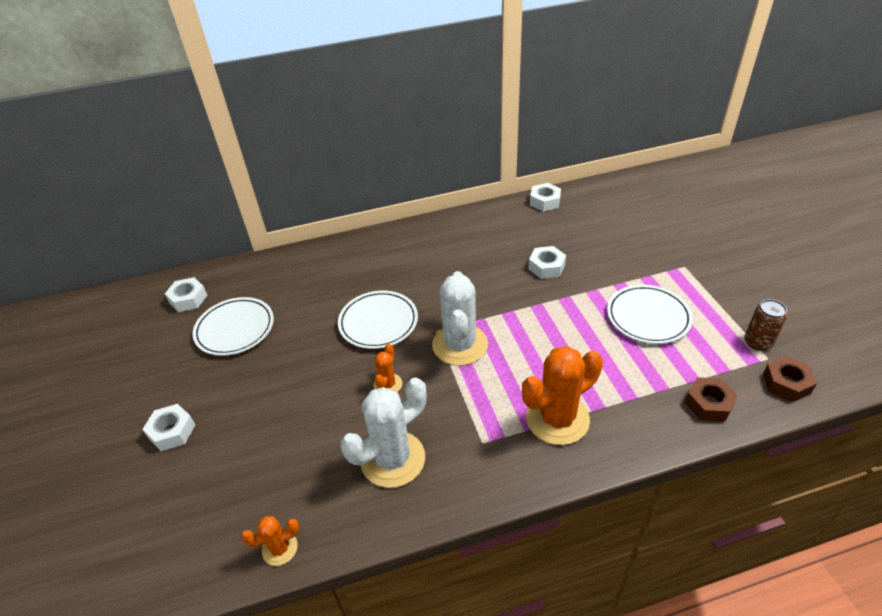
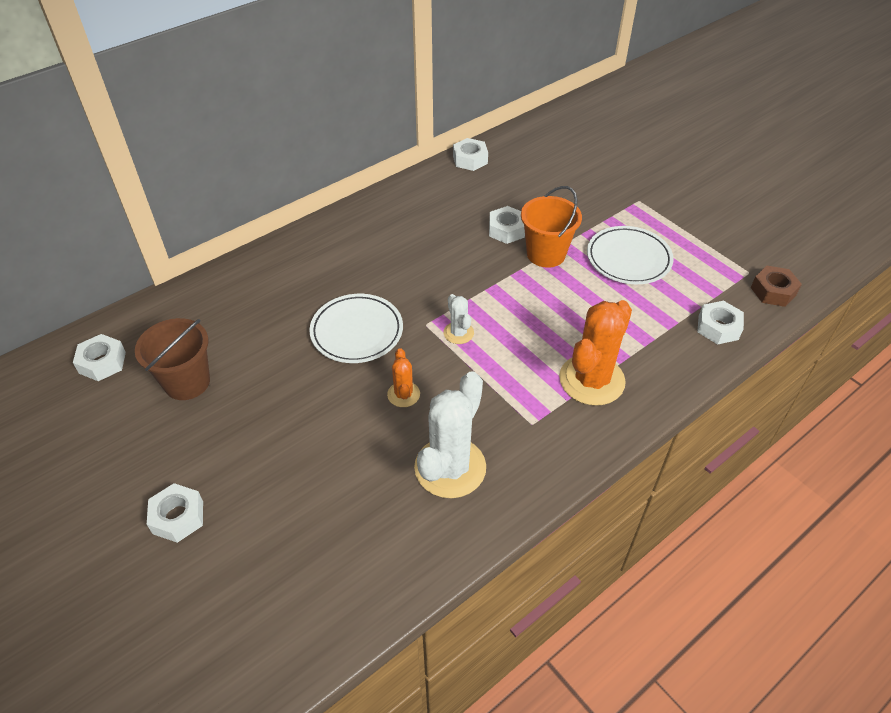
camera: 25 degrees left, 5 degrees up
white plate [193,297,274,356] -> brown bucket [135,318,210,400]
orange cactus [241,516,299,566] -> none
white cactus [432,271,488,366] -> white cactus [444,294,474,344], size x0.49
brown nut [685,377,738,422] -> white nut [697,301,744,345]
brown can [745,299,787,351] -> none
none -> orange bucket [521,186,582,268]

